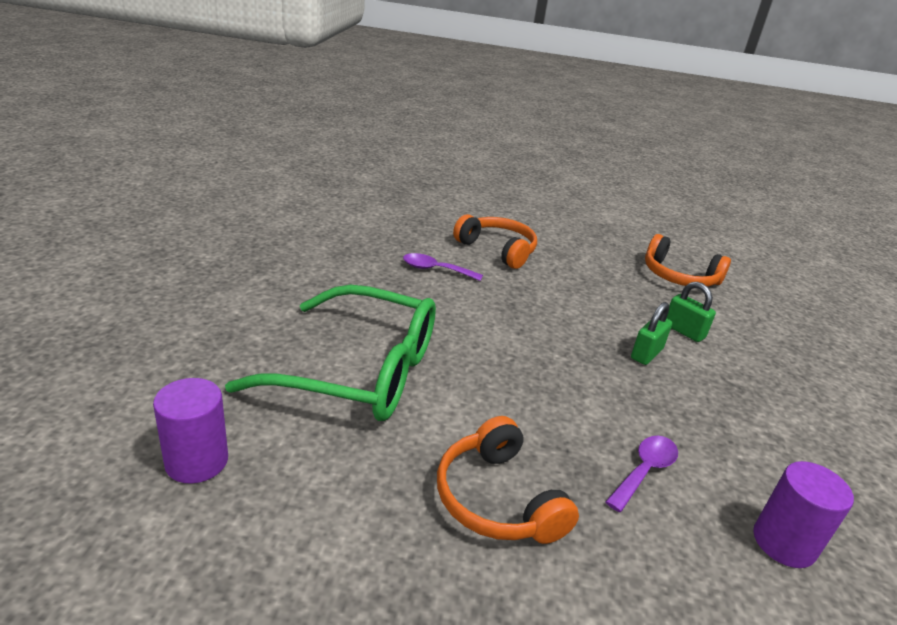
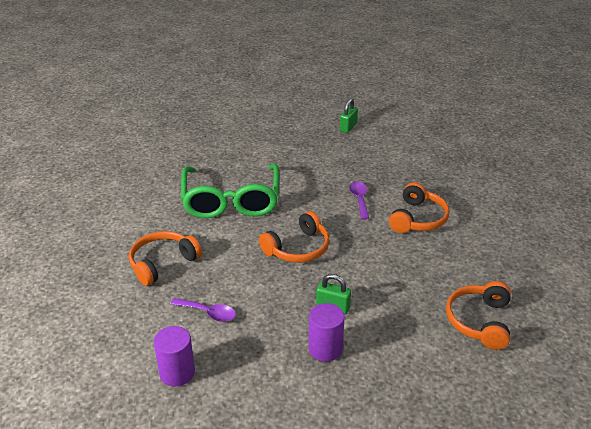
camera: 75 degrees right, 5 degrees up
purple cylinder [153,378,228,484] -> purple cylinder moved to [309,303,345,362]
green padlock [667,282,716,342] -> green padlock moved to [340,98,358,133]
none -> orange headphones [259,211,330,263]

